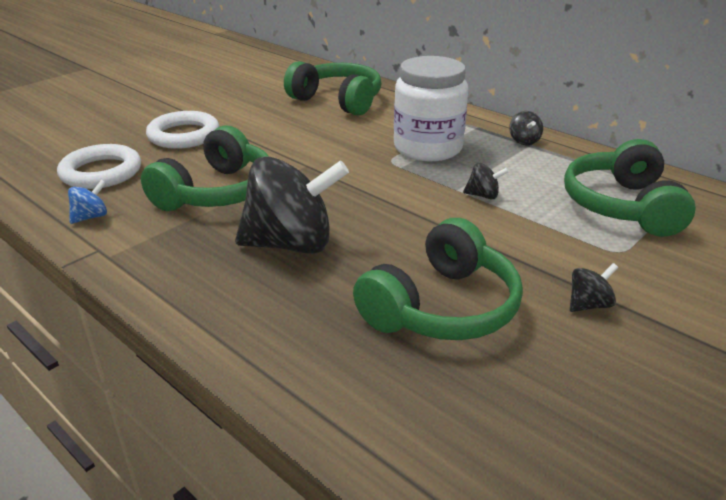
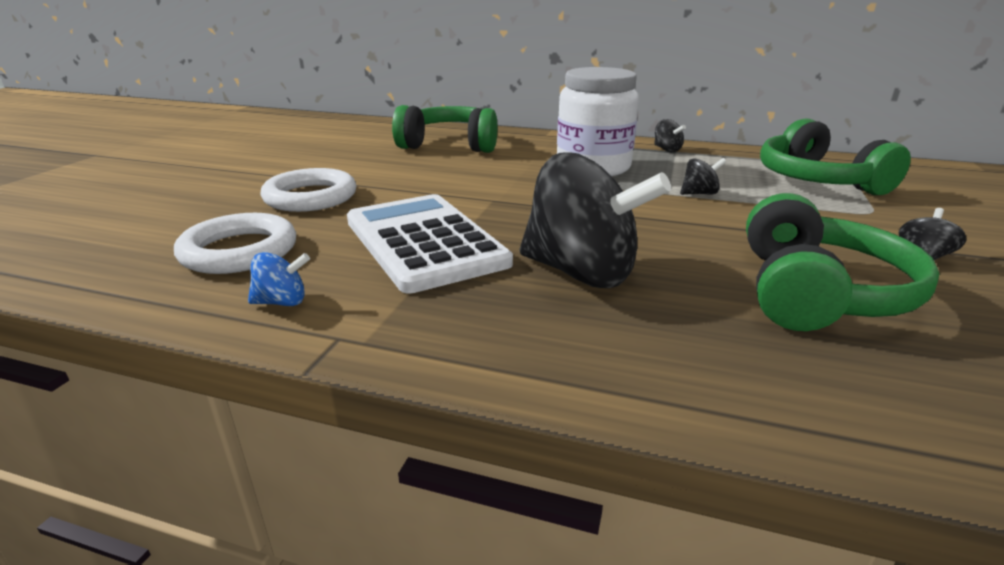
camera: 25 degrees left, 5 degrees down
blue spinning top [68,180,107,224] -> blue spinning top turned 60 degrees clockwise [248,252,310,306]
green headphones [141,125,269,211] -> white calculator [347,194,513,294]
black spinning top [235,157,349,254] -> black spinning top turned 60 degrees clockwise [519,152,671,288]

